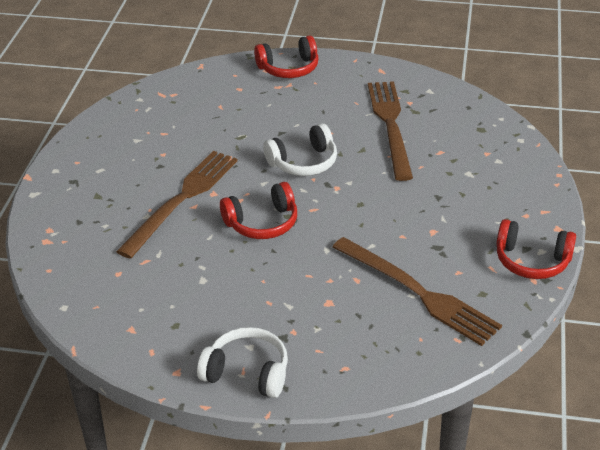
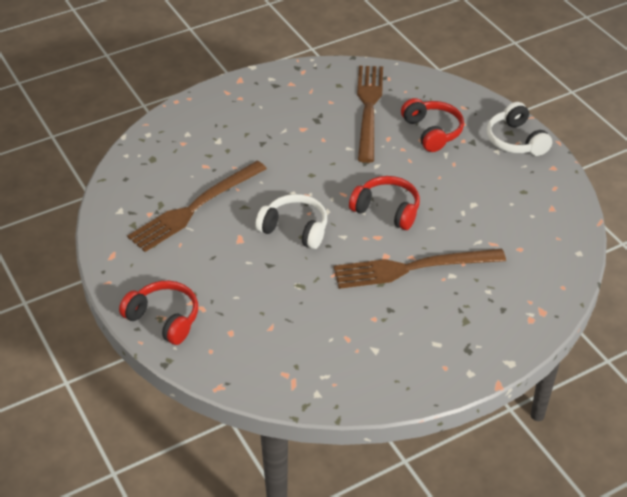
camera: 130 degrees left, 5 degrees up
red headphones [496,219,576,279] -> red headphones moved to [401,98,464,152]

